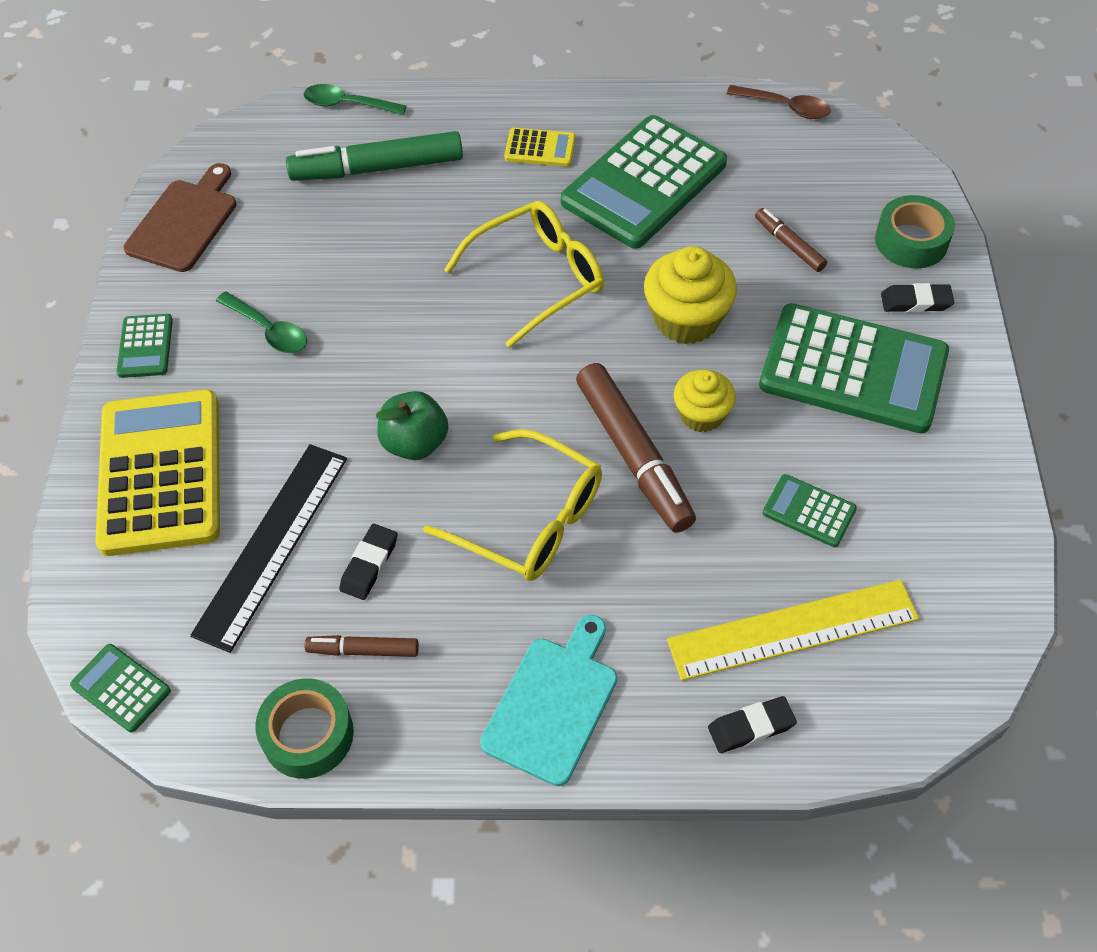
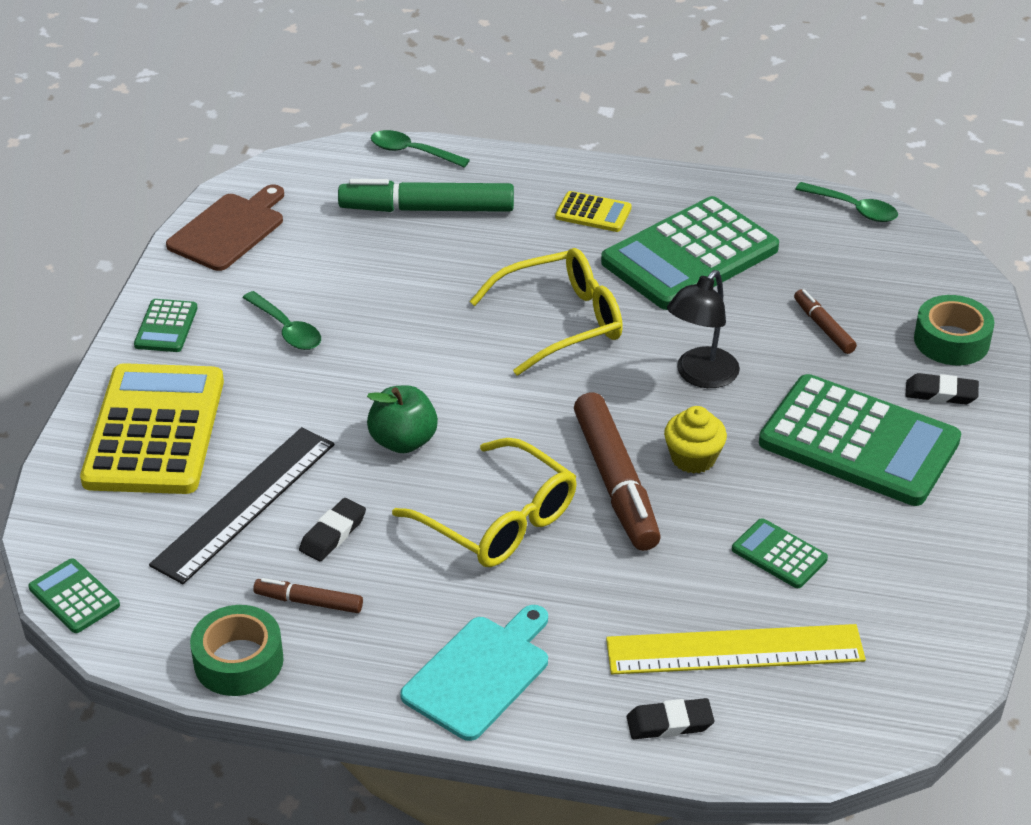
camera: 10 degrees right, 15 degrees down
yellow cupcake [644,246,737,344] -> black lamp [667,270,740,388]
brown spoon [727,85,831,119] -> green spoon [795,182,898,222]

